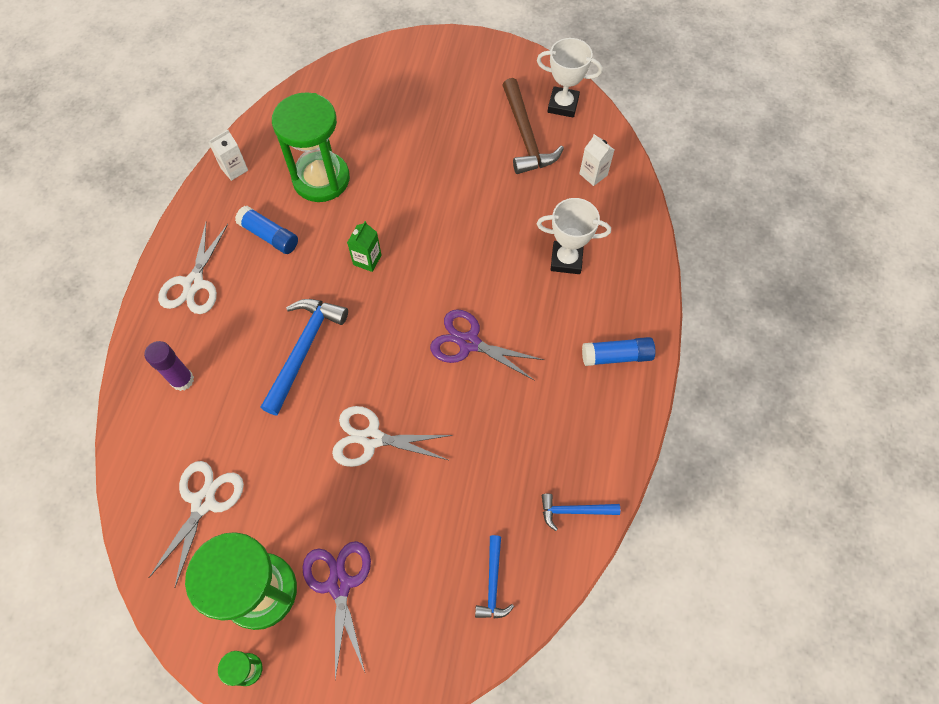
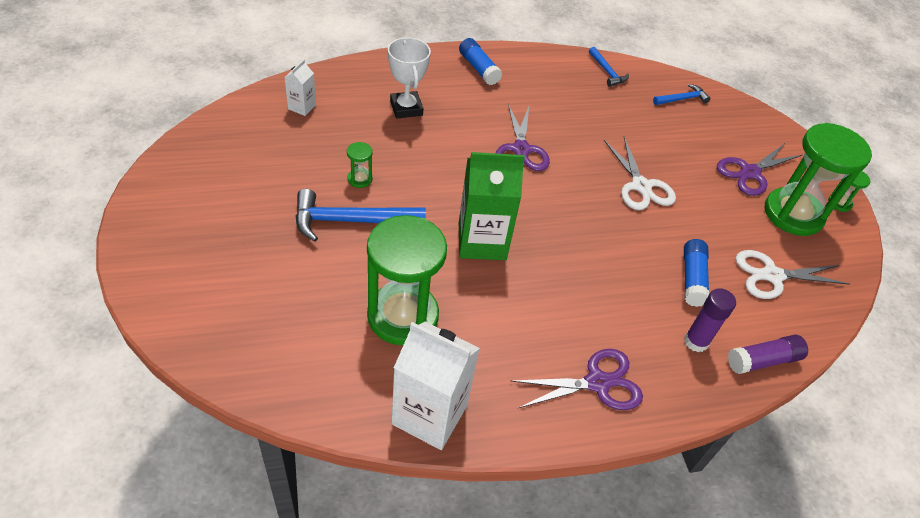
camera: 120 degrees left, 15 degrees down
white scissors [158,223,228,314] -> purple scissors [511,349,643,410]
white carton [208,130,248,181] -> white carton [391,322,480,450], size x2.04
blue glue stick [235,206,298,254] -> blue glue stick moved to [684,239,710,307]
blue hammer [260,299,348,416] -> blue hammer moved to [296,189,426,242]
green carton [347,221,381,272] -> green carton [459,152,525,260], size x2.04
brown hammer [502,78,564,174] -> none
white trophy [537,38,603,118] -> none
none -> green hourglass [347,142,373,188]
none -> purple glue stick [728,335,808,374]

